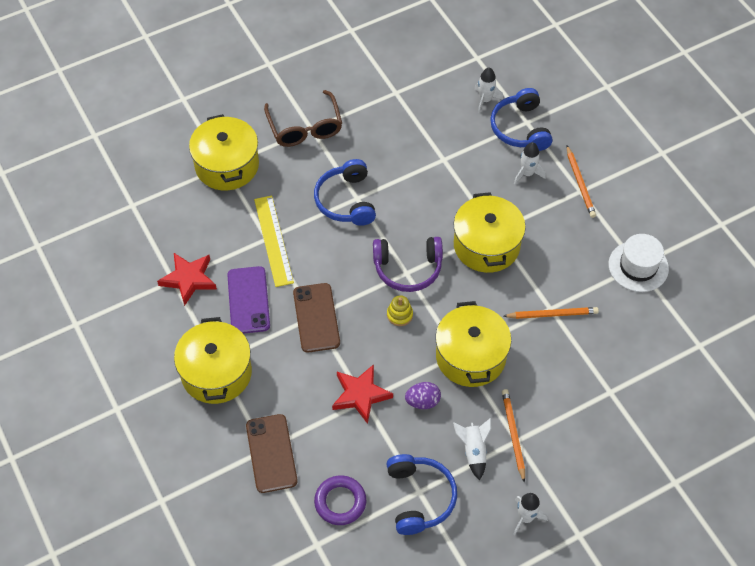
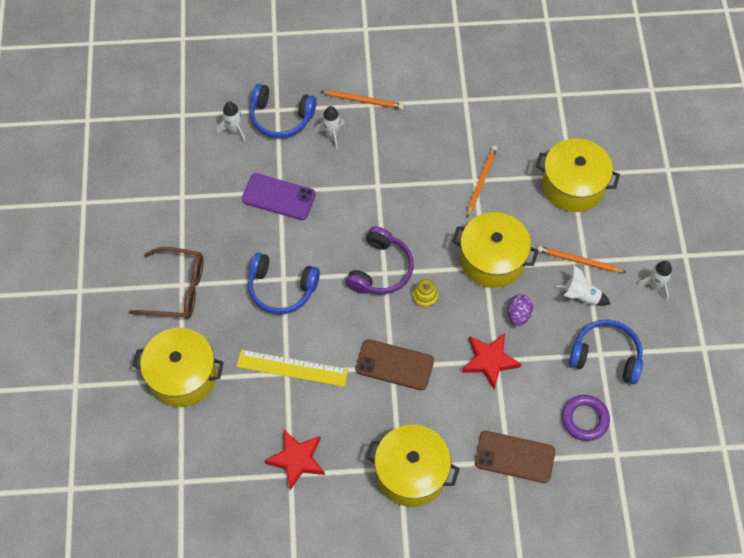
camera: 65 degrees left, 5 degrees up
purple phone [227,266,270,334] -> purple phone moved to [242,173,316,220]
yellow pot [454,192,526,273] -> yellow pot moved to [536,138,620,212]
white hat [609,234,669,292] -> none

